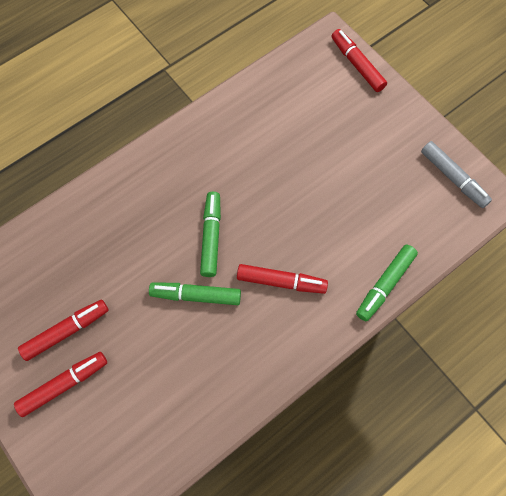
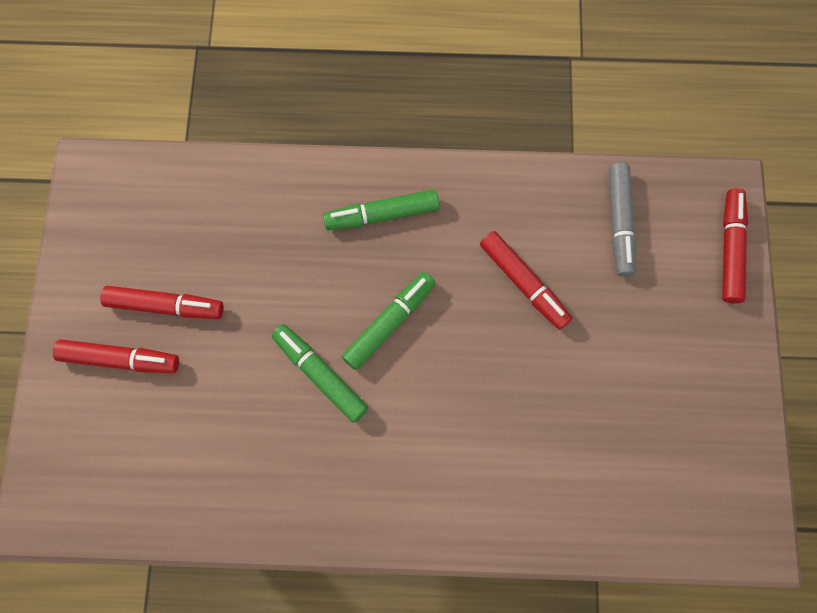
camera: 40 degrees right, 5 degrees up
red marker [237,264,328,294] -> red marker moved to [480,231,572,330]
green marker [356,245,418,321] -> green marker moved to [323,189,440,230]
grey marker [421,141,492,208] -> grey marker moved to [609,162,636,277]

